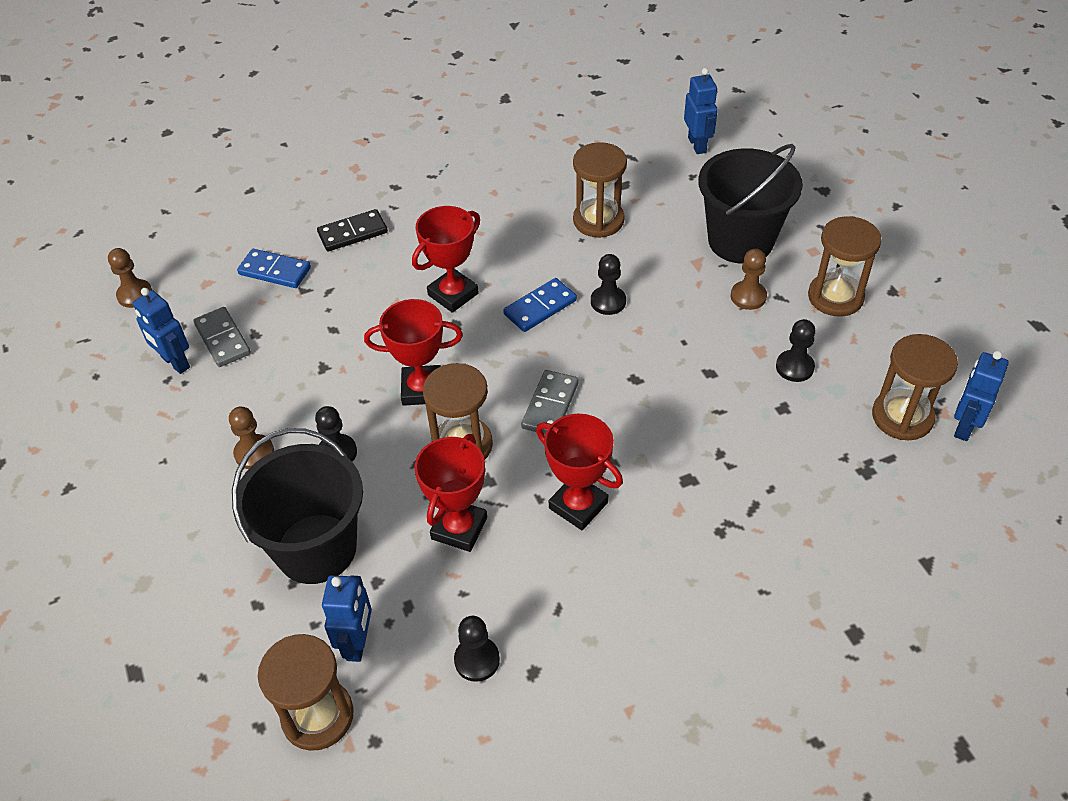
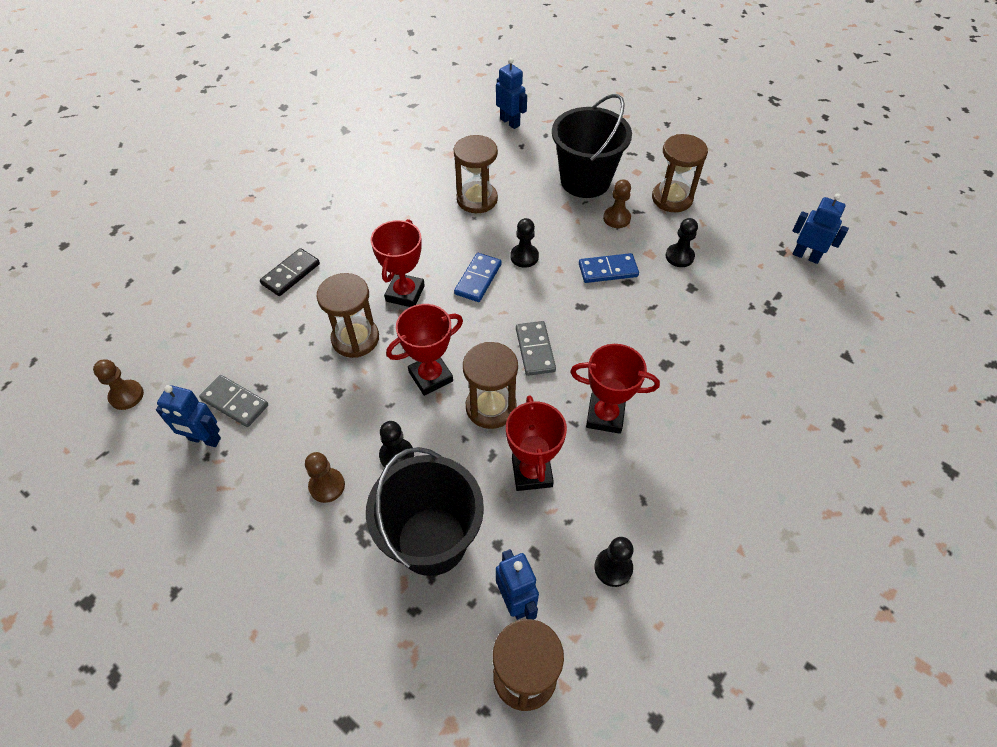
camera: 30 degrees left, 5 degrees up
blue domino [237,249,311,288] -> blue domino moved to [579,253,639,283]
brown hourglass [872,334,958,440] -> brown hourglass moved to [316,273,379,358]
blue robot [954,351,1009,441] -> blue robot turned 120 degrees clockwise [792,193,849,264]

